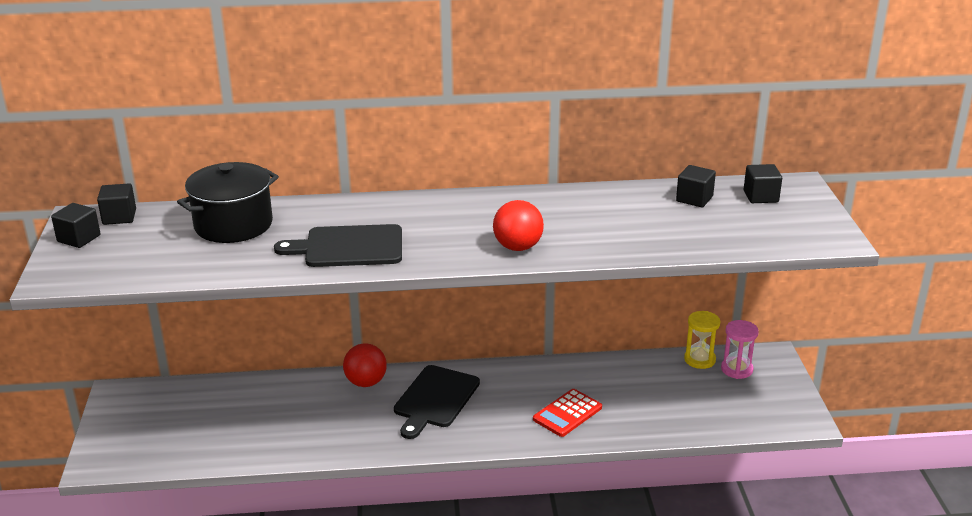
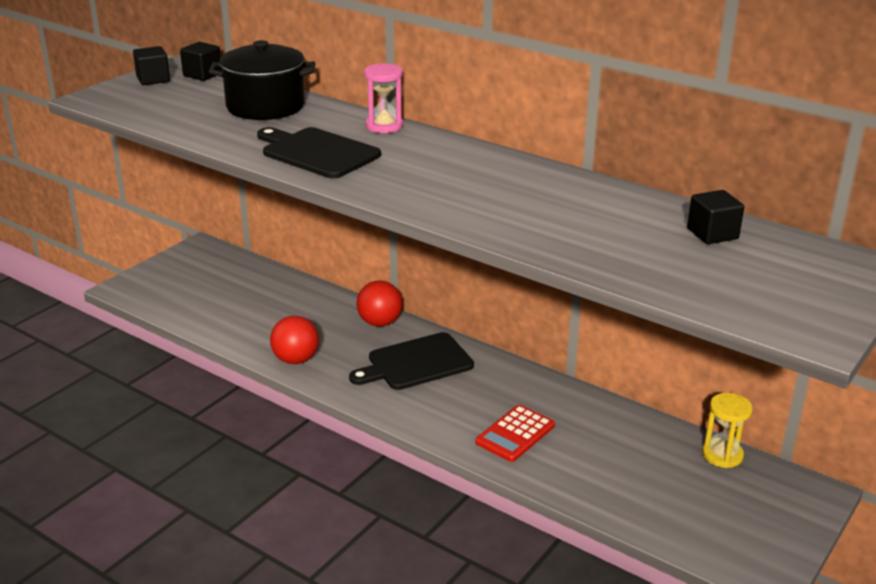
camera: 40 degrees right, 0 degrees up
red ball [493,200,544,251] -> red ball moved to [270,316,319,364]
red calculator [533,389,602,437] -> red calculator turned 45 degrees counterclockwise [475,405,555,462]
pink hourglass [721,320,759,379] -> pink hourglass moved to [364,63,403,133]
black cube [744,164,782,203] -> none

